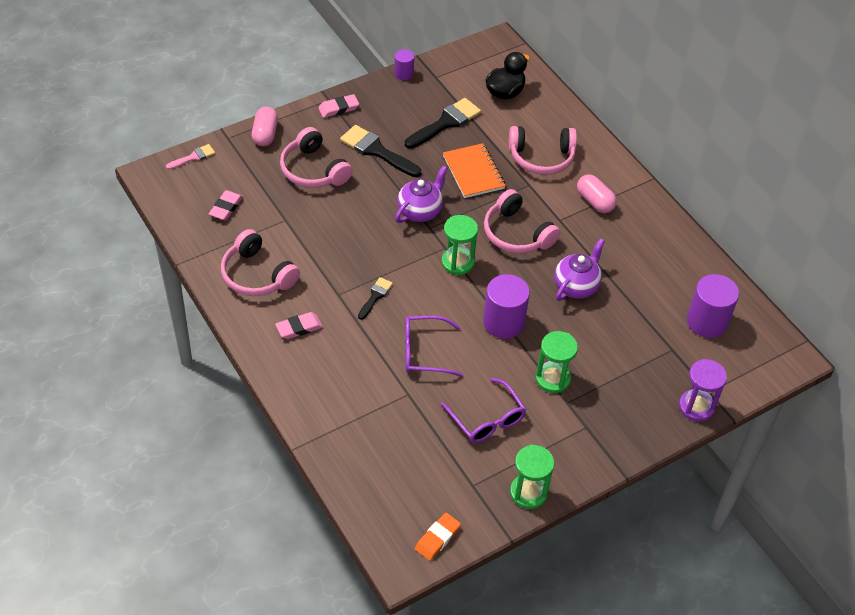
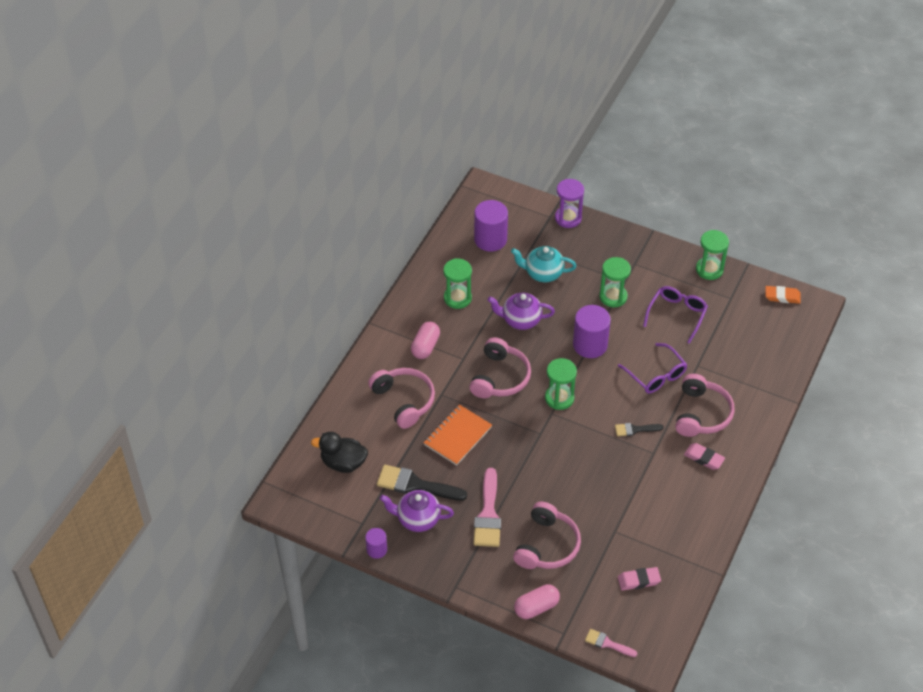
camera: 120 degrees left, 0 degrees up
pink headphones [221,229,300,296] -> pink headphones moved to [675,374,734,437]
pink eraser [318,94,359,118] -> none
black brush [340,125,421,177] -> pink brush [474,468,501,547]
purple teapot [395,165,448,223] -> purple teapot moved to [380,490,454,532]
none -> green hourglass [443,258,472,309]
none -> turquoise teapot [511,246,576,282]

